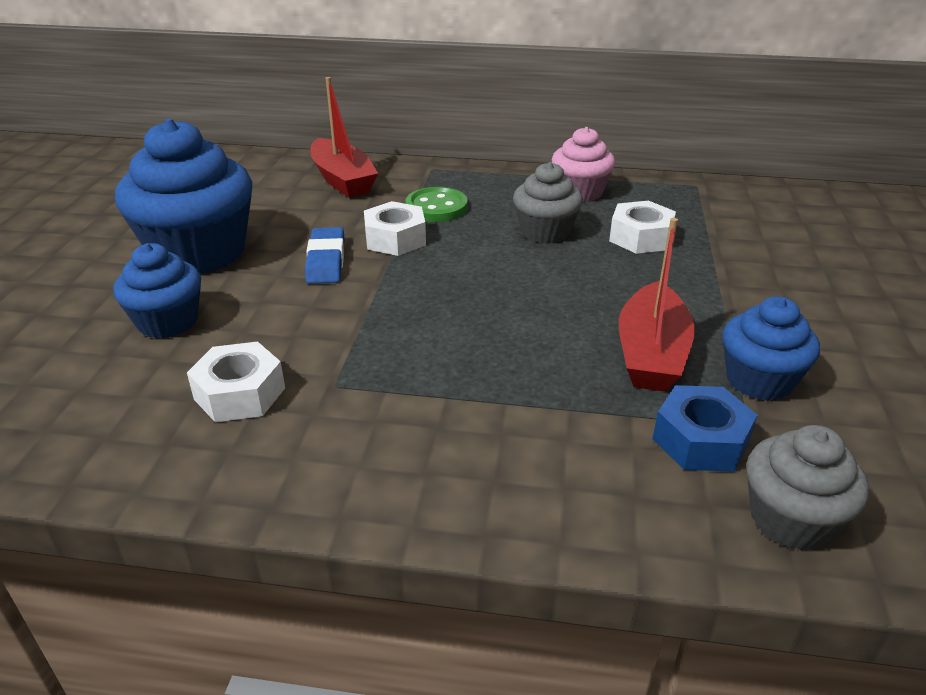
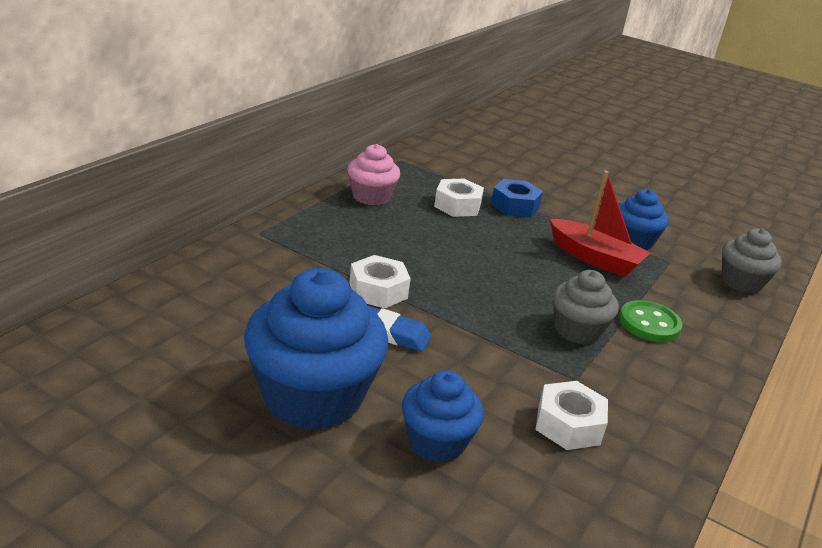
camera: 70 degrees left, 5 degrees down
red boat [310,77,379,198] -> none
green button [405,187,468,222] -> green button moved to [619,300,682,342]
grey cupcake [513,162,583,244] -> grey cupcake moved to [553,270,619,345]
blue nut [653,385,757,472] -> blue nut moved to [491,179,543,217]

